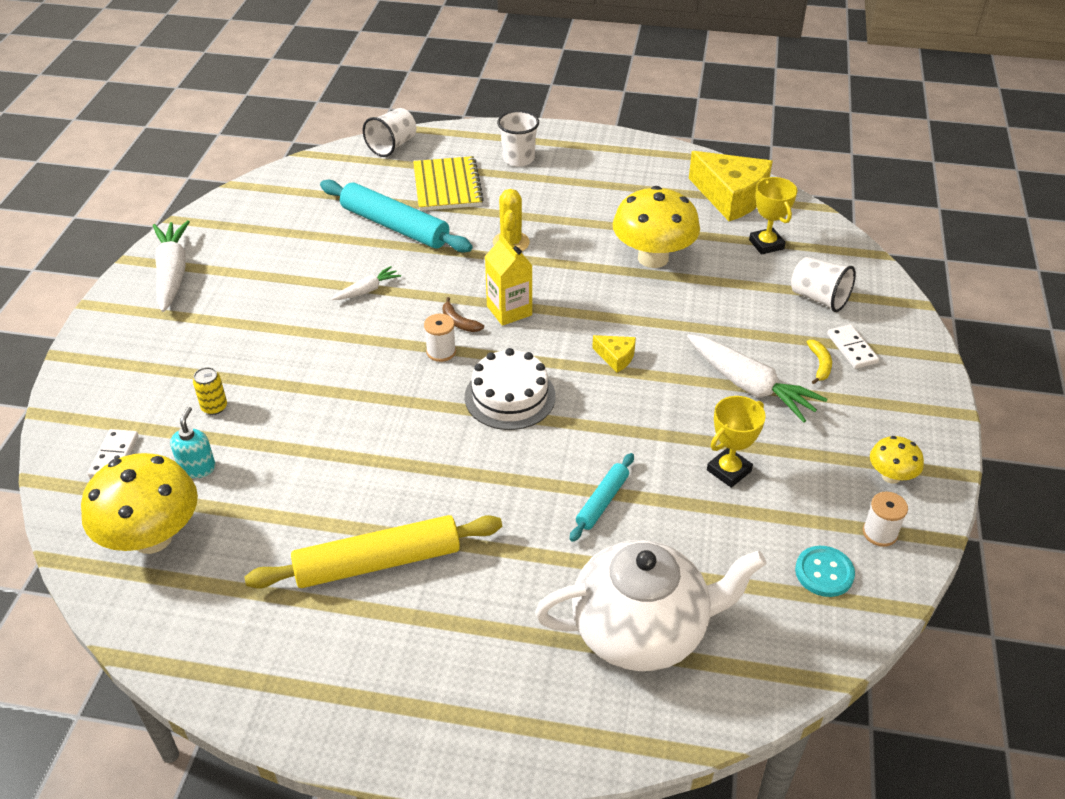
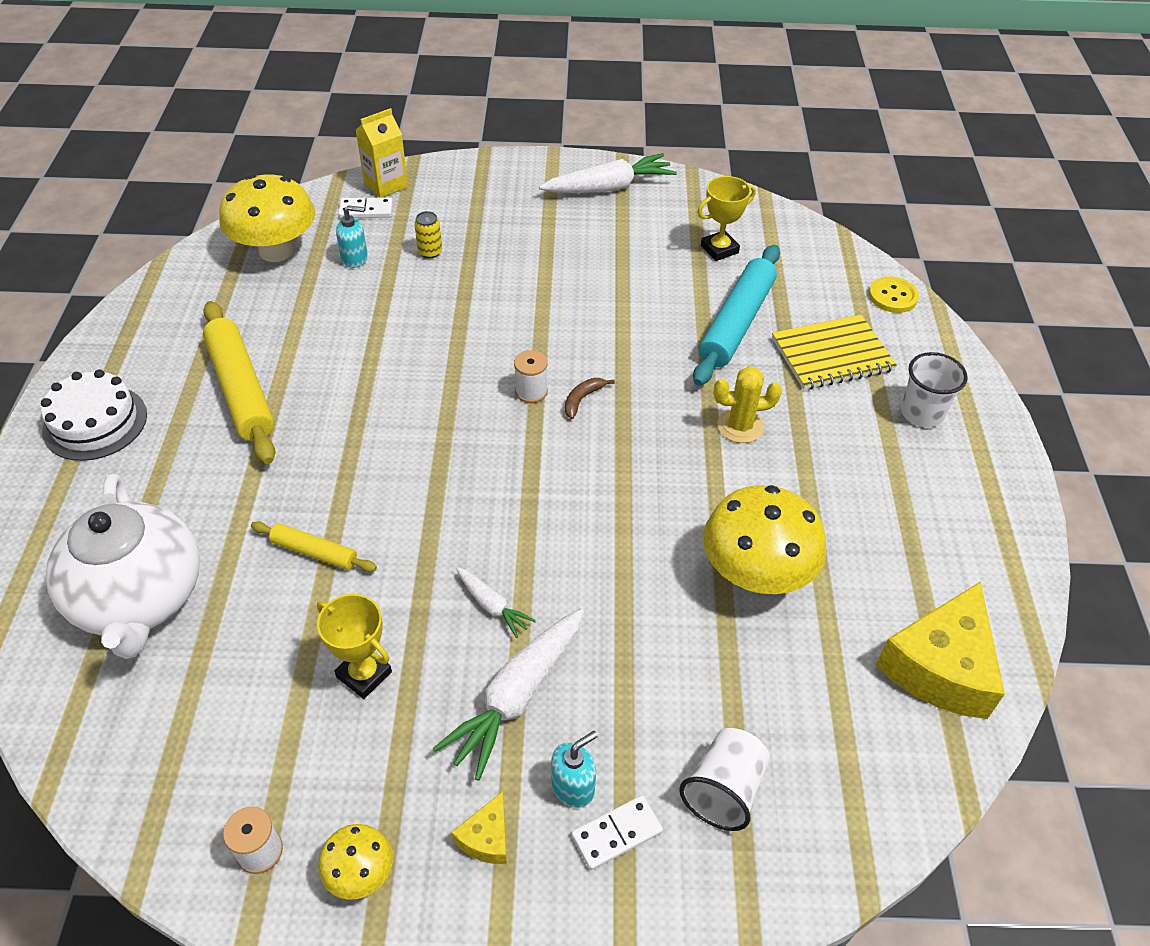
camera: 80 degrees right, 5 degrees up
white carrot [332,266,401,300] -> white carrot moved to [456,567,536,638]
white cup [363,108,416,157] -> yellow button [869,276,919,313]
white cake [465,348,556,430] -> white cake moved to [41,369,147,461]
yellow carton [485,234,532,326] -> yellow carton moved to [356,108,408,198]
turquoise rolling pin [570,453,634,542] -> yellow rolling pin [251,521,377,572]
yellow cheese [592,335,636,373] -> yellow cheese moved to [452,791,507,864]
yellow trophy [749,177,797,255] -> yellow trophy moved to [697,176,756,261]
turquoise button [795,546,855,597] -> none
yellow banana [807,340,832,384] -> turquoise soap dispenser [551,731,598,808]

